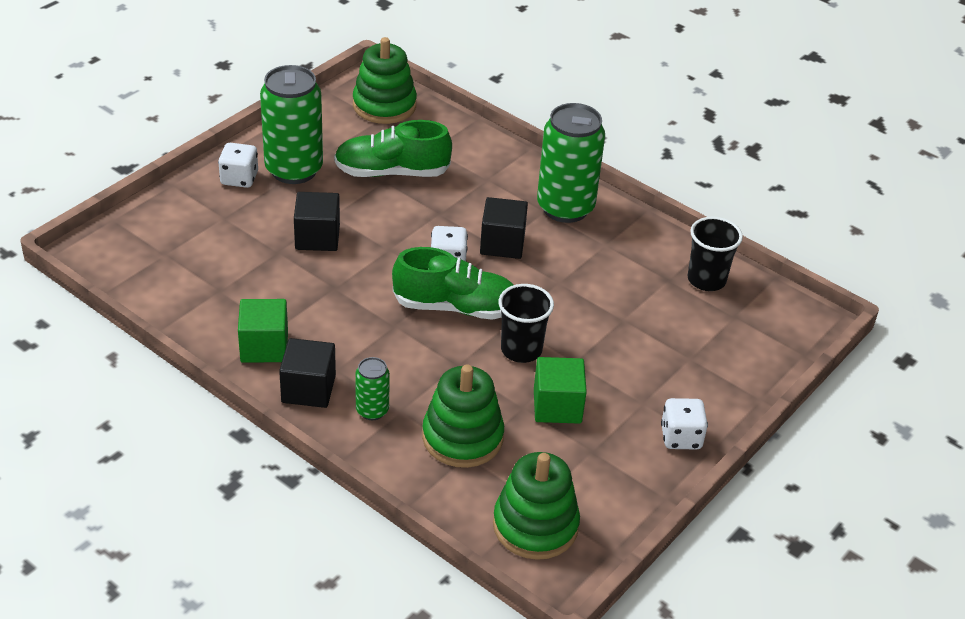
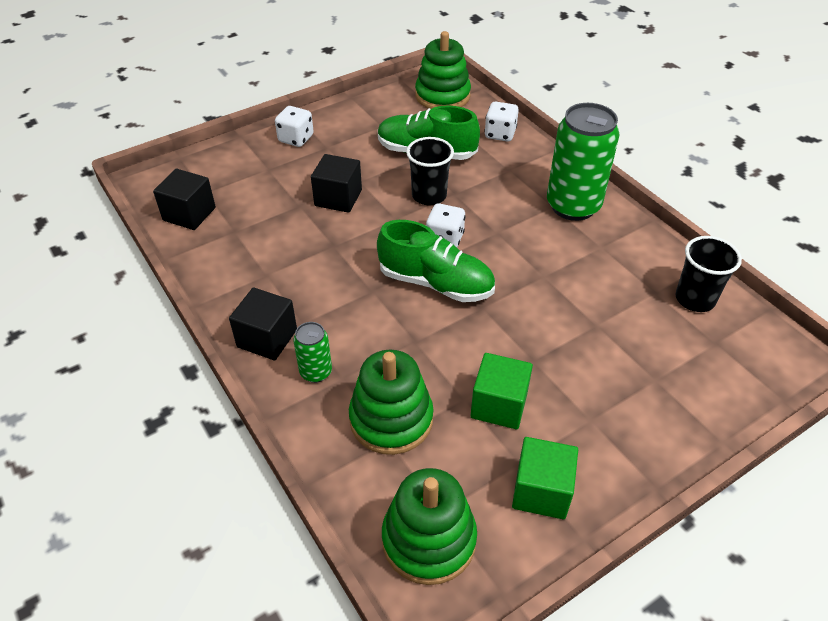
camera: 20 degrees right, 5 degrees up
green cube [238,299,288,363] -> green cube moved to [512,437,578,519]
green can [260,65,323,184] -> none
black cube [480,197,528,259] -> black cube moved to [153,169,216,230]
black cup [499,284,554,363] -> black cup moved to [406,137,454,205]
white dice [661,398,708,450] -> white dice moved to [484,101,519,142]

